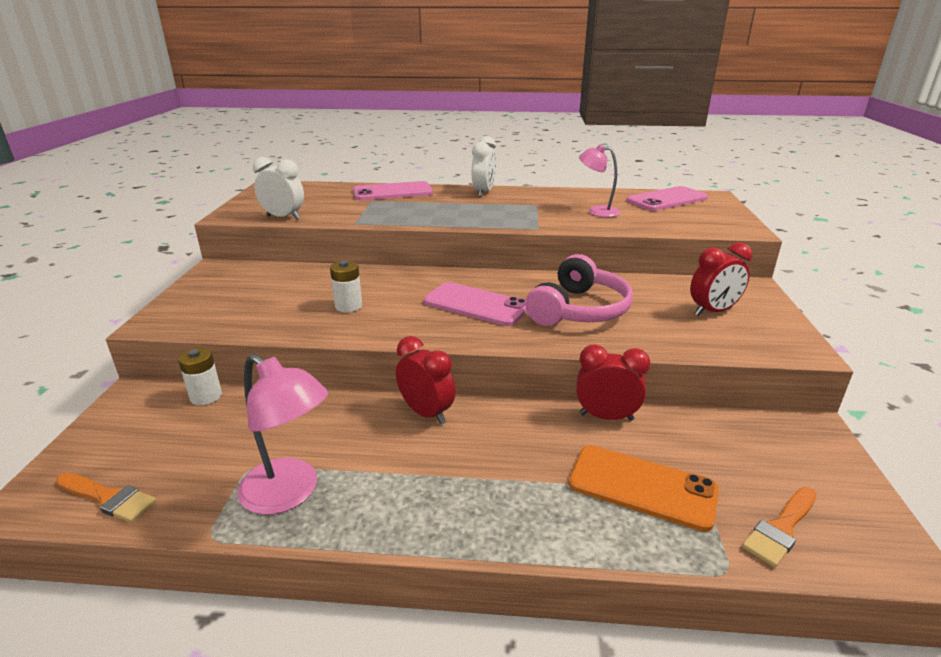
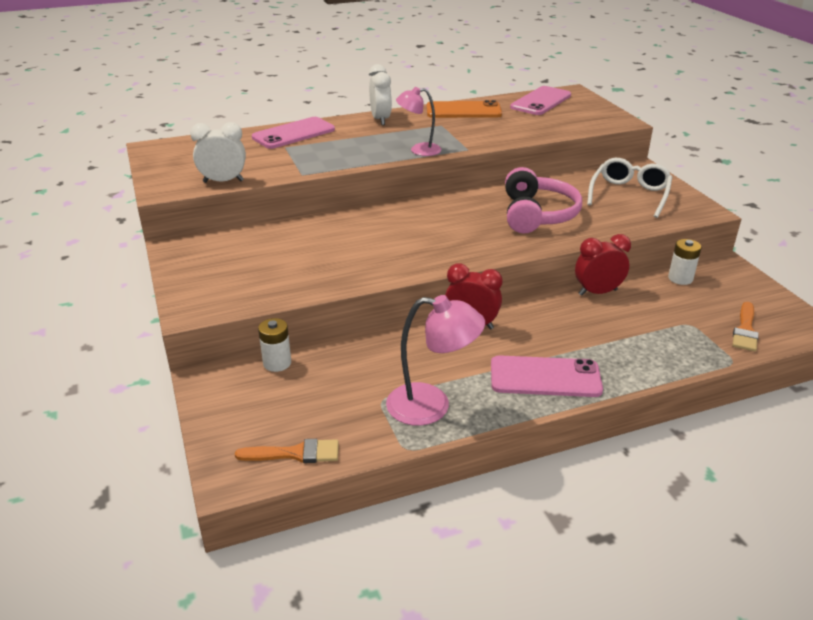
camera: 25 degrees left, 5 degrees up
white battery [330,261,362,312] -> white battery moved to [668,239,702,285]
pink phone [424,282,527,326] -> pink phone moved to [491,355,603,397]
orange phone [569,445,719,532] -> orange phone moved to [427,100,502,118]
pink lamp [579,144,620,217] -> pink lamp moved to [396,87,441,156]
red clock [690,243,752,316] -> white glasses [587,158,672,218]

